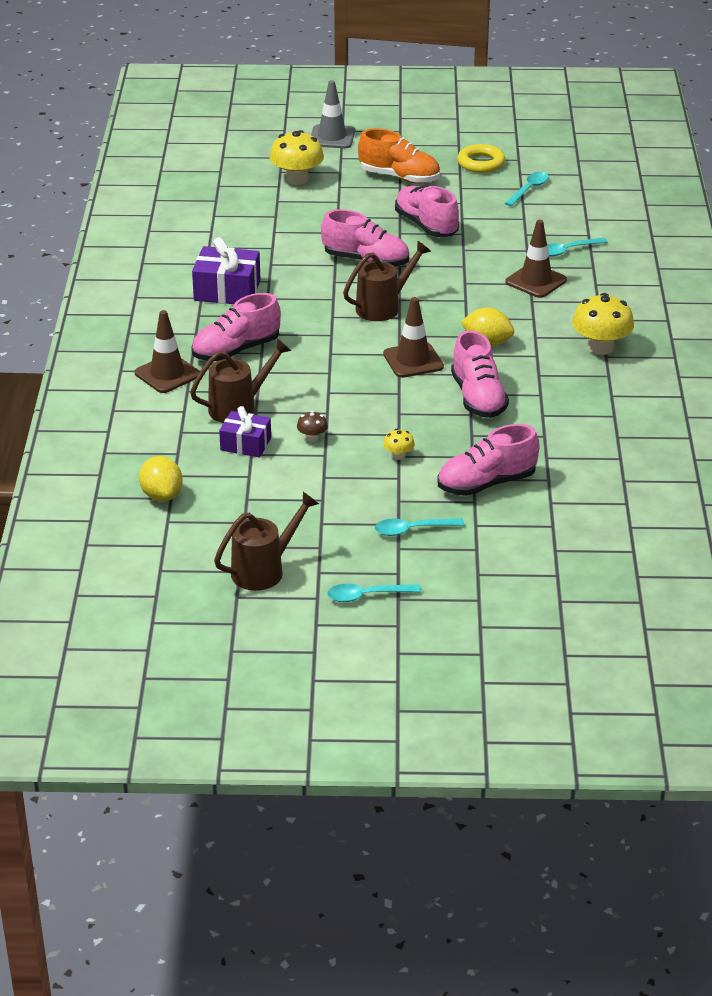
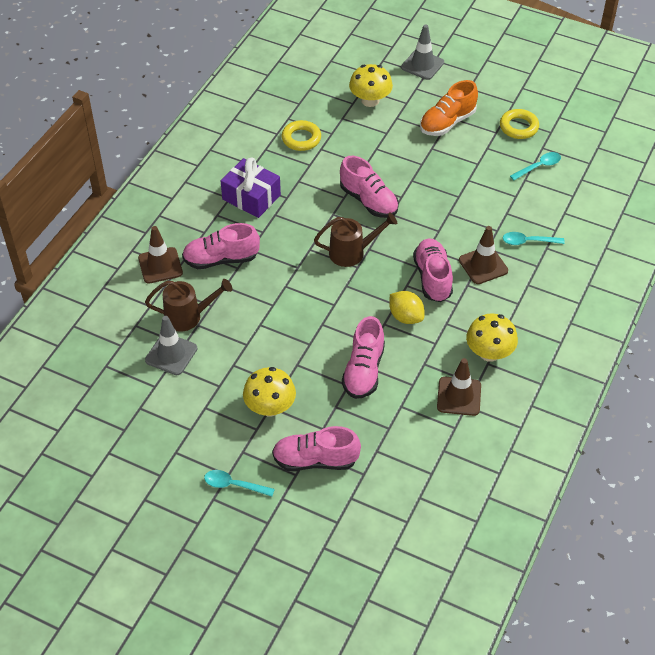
camera: 25 degrees right, 15 degrees up
yellow lemon [139,456,183,501] -> none
brown watering can [214,492,319,591] -> none
purple gift [219,406,271,457] -> grey traffic cone [145,316,197,375]
brown mushroom [297,411,328,442] -> none
turquoise spoon [327,584,421,602] -> none
orange shoe [358,128,440,184] -> orange shoe turned 90 degrees clockwise [420,80,478,136]
brown traffic cone [383,297,444,378] -> brown traffic cone moved to [437,358,481,416]
yellow mushroom [383,429,415,460] -> yellow mushroom [243,367,296,417], size x2.11
pink shoe [395,186,459,237] -> pink shoe moved to [413,239,453,302]
none -> yellow ring [282,120,321,151]

